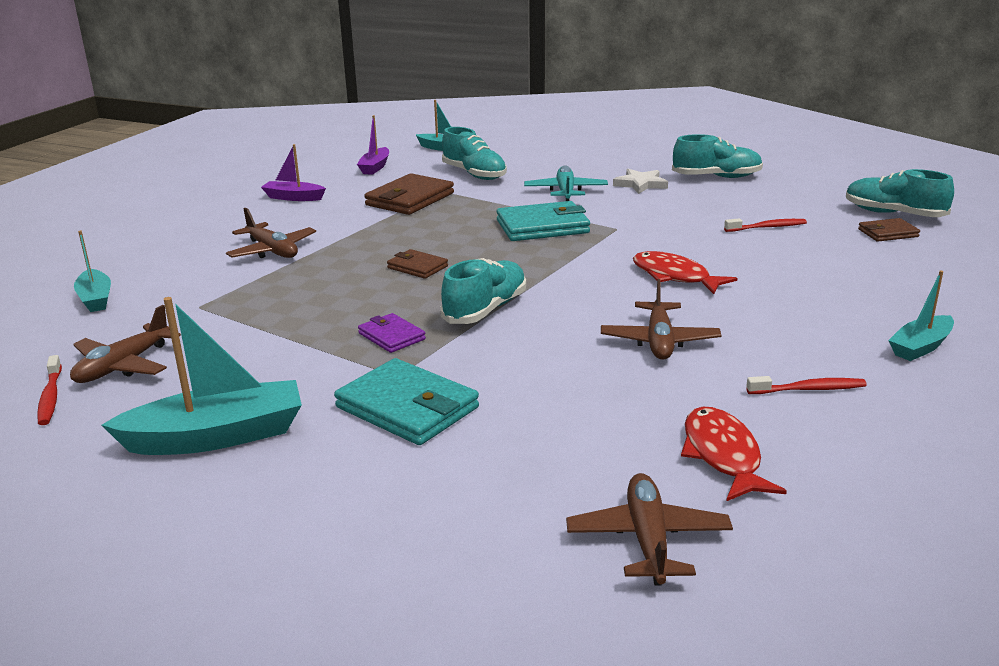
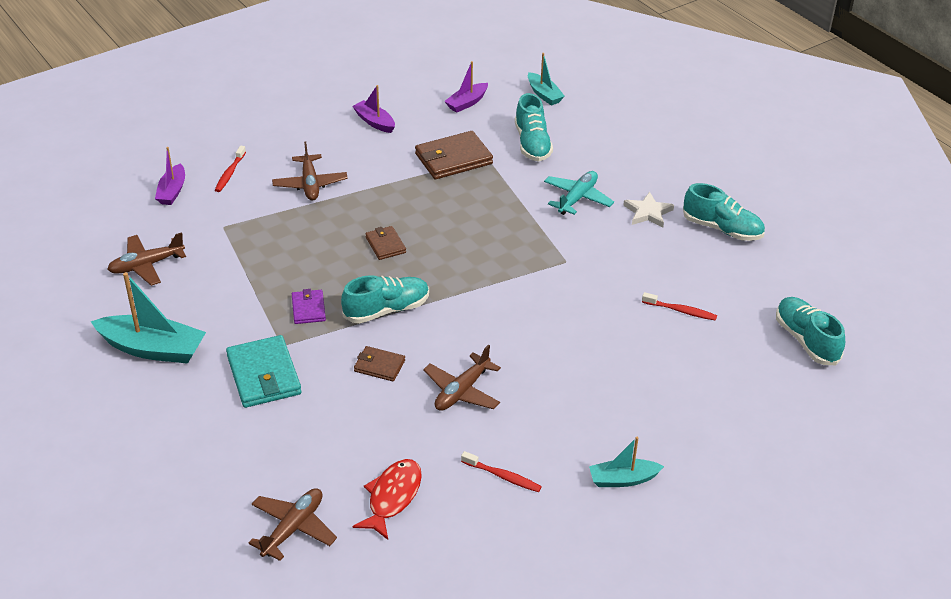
camera: 30 degrees right, 15 degrees up
red toothbrush [37,355,62,425] -> red toothbrush moved to [215,146,246,192]
turquoise boat [74,230,111,312] -> purple boat [155,147,185,205]
turquoise wallet [496,201,590,241] -> none
red fish [633,251,738,294] -> none
brown wallet [858,218,920,242] -> brown wallet moved to [354,346,405,382]

